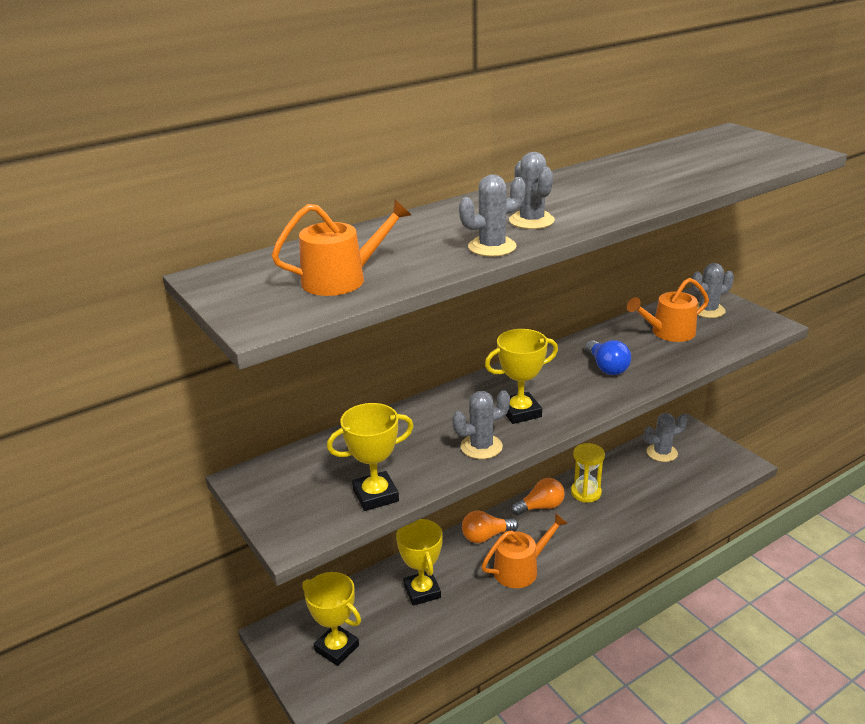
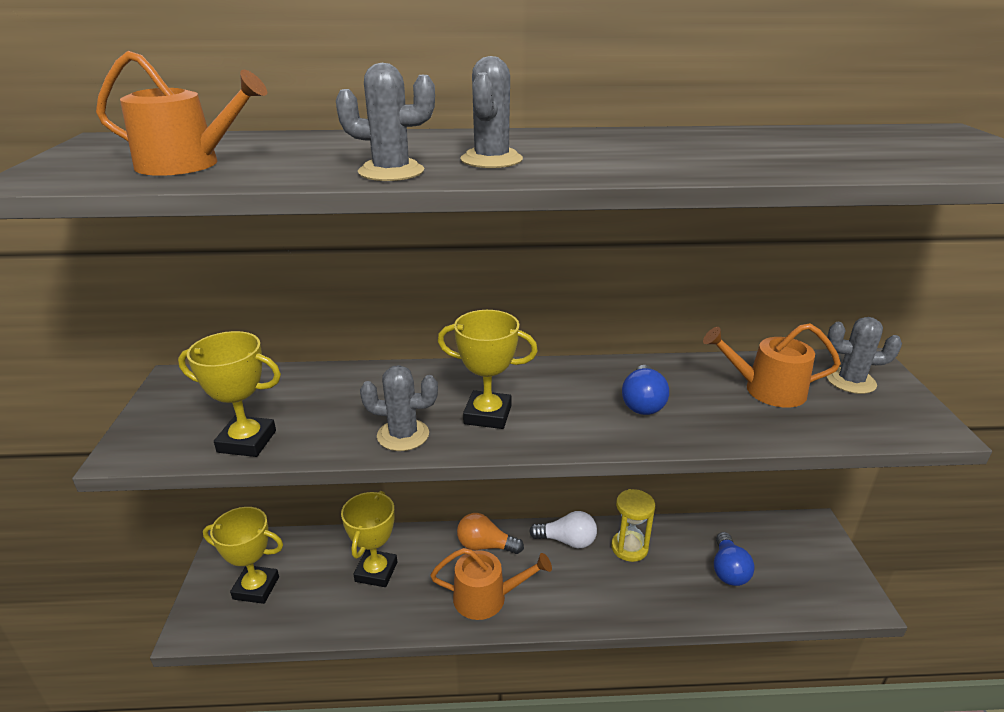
camera: 30 degrees right, 0 degrees up
yellow trophy [302,572,361,666] -> yellow trophy turned 60 degrees counterclockwise [203,507,283,604]
orange light bulb [511,478,565,516] -> white light bulb [529,511,597,548]
grey cactus [644,413,687,462] -> none
none -> blue light bulb [714,532,755,586]

